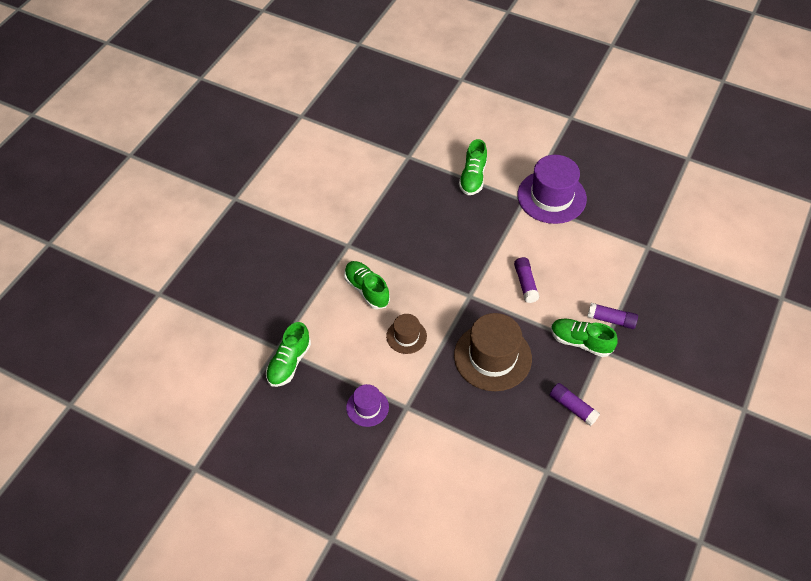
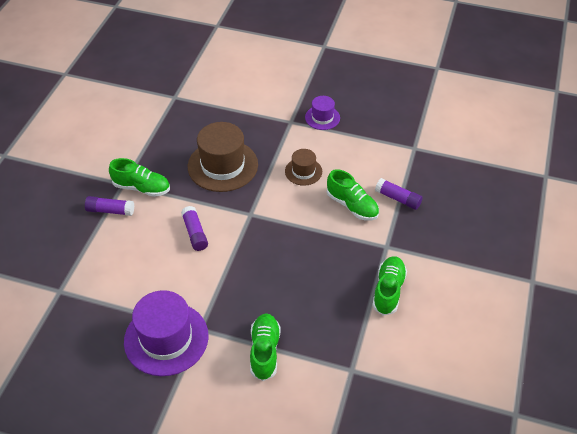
camera: 170 degrees right, 5 degrees down
green shoe [266,322,311,387] -> green shoe moved to [372,256,407,316]
purple glue stick [550,383,600,426] -> purple glue stick moved to [375,178,423,210]

